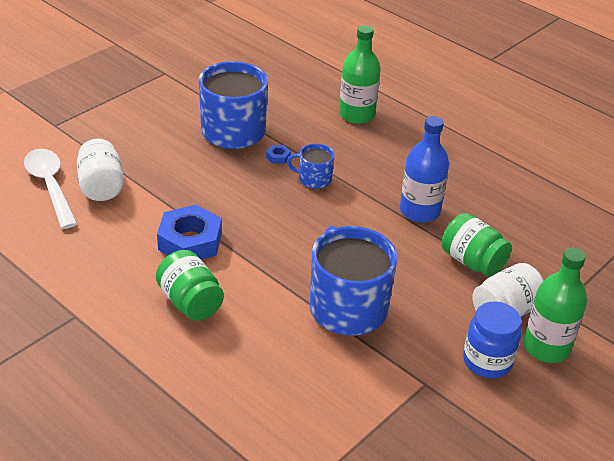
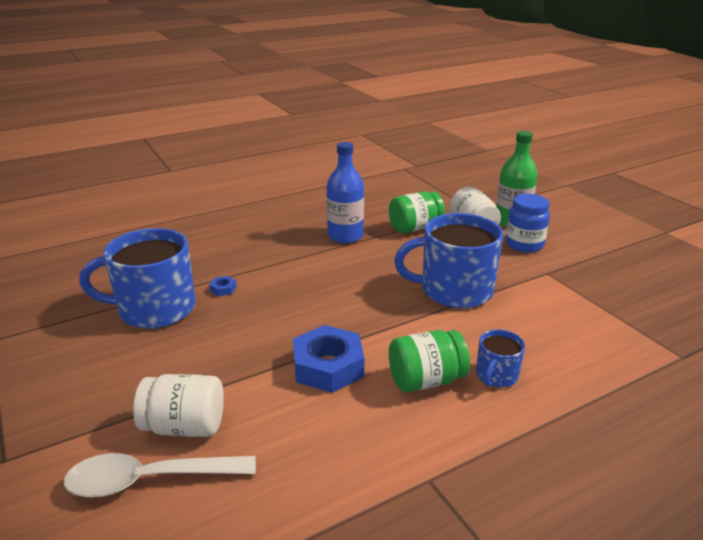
camera: 70 degrees left, 10 degrees down
blue mug [287,144,335,189] -> blue mug moved to [476,329,525,387]
green bottle [339,25,380,124] -> none

